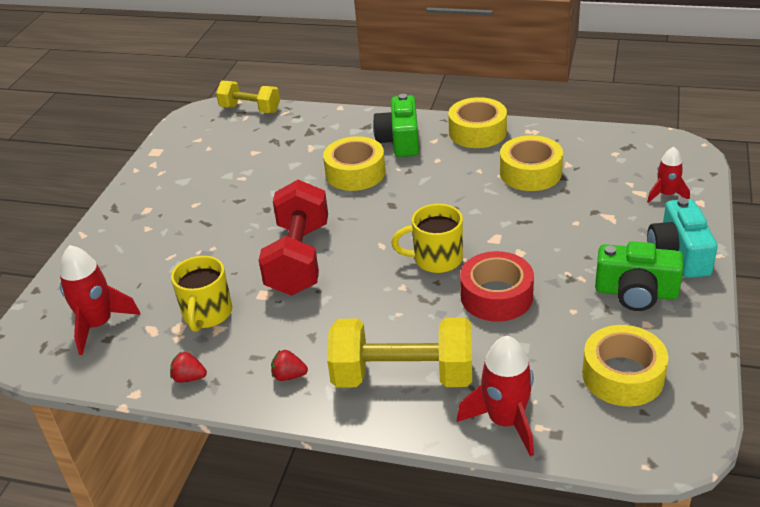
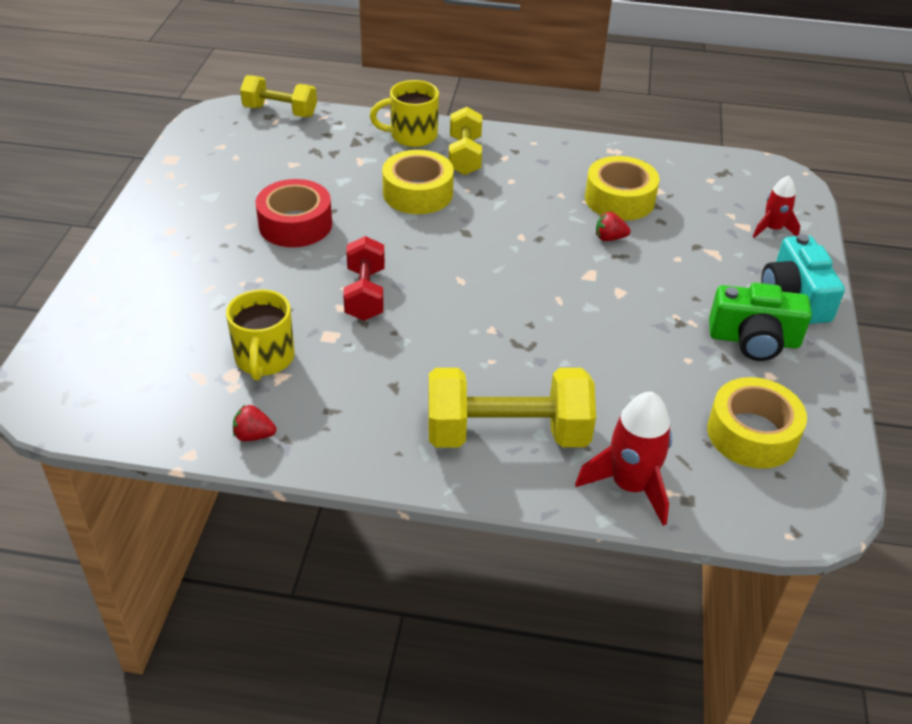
camera: 10 degrees left, 5 degrees up
red rocket [59,245,141,355] -> none
red dumbbell [259,180,328,295] -> red dumbbell [343,236,385,321], size x0.62
red strawberry [271,350,308,381] -> red strawberry moved to [596,212,630,241]
green camera [373,94,419,157] -> yellow dumbbell [449,107,482,175]
yellow mug [391,204,463,273] -> yellow mug moved to [370,80,439,147]
yellow tape [448,97,507,148] -> none
red tape [460,251,534,322] -> red tape moved to [256,179,332,247]

